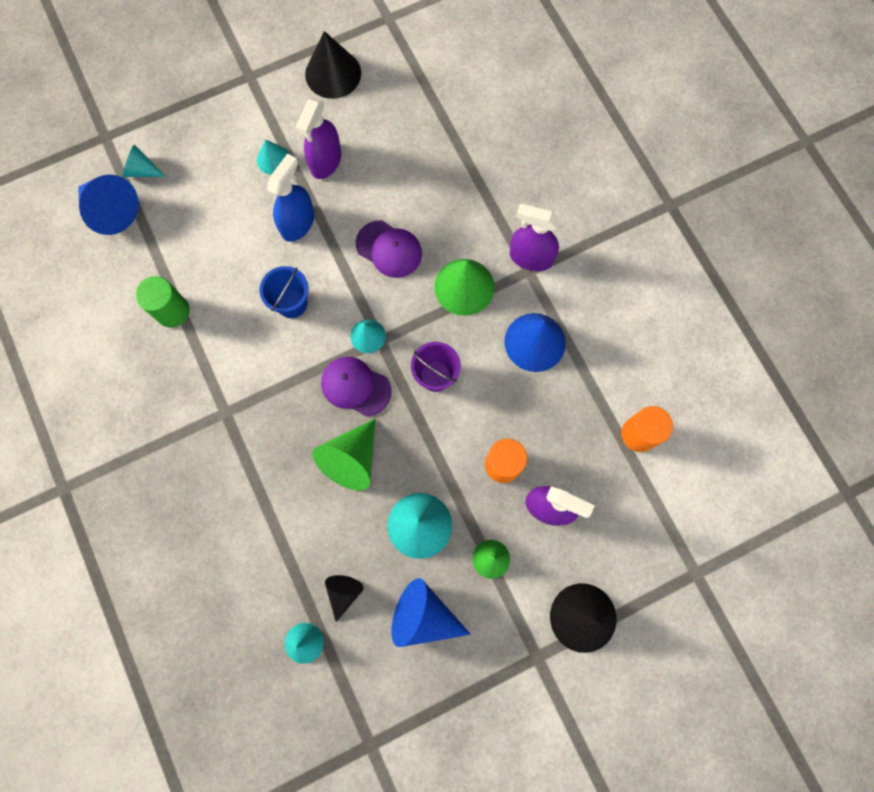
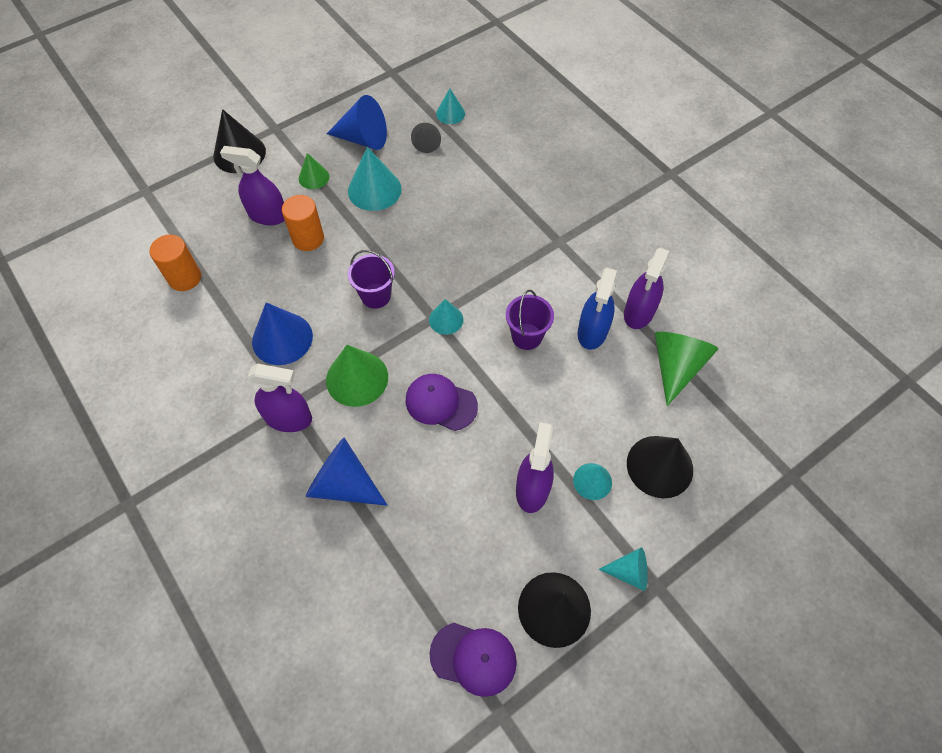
camera: 170 degrees right, 15 degrees down
blue cone [78,174,139,235] -> blue cone moved to [306,437,387,506]
turquoise cone [123,144,166,177] -> turquoise cone moved to [599,547,648,591]
green cylinder [135,276,190,327] -> purple spray bottle [624,248,670,329]
blue bucket [260,266,309,318] -> purple bucket [506,290,554,350]
blue spray bottle [267,154,314,242] -> blue spray bottle moved to [578,268,617,350]
green cone [312,418,376,491] -> green cone moved to [655,332,718,406]
purple cap [321,357,392,417] -> purple cap moved to [429,623,517,697]
none -> black cone [627,436,693,498]

